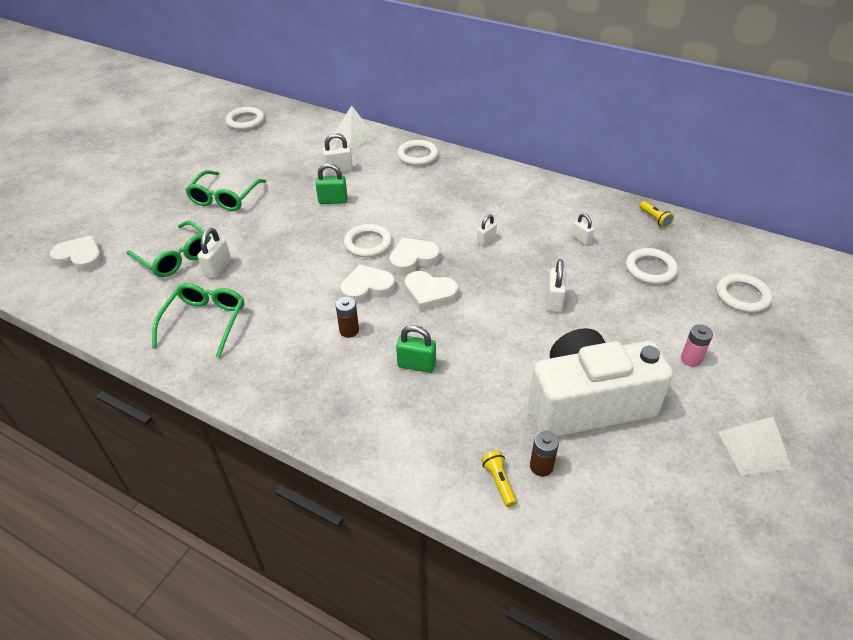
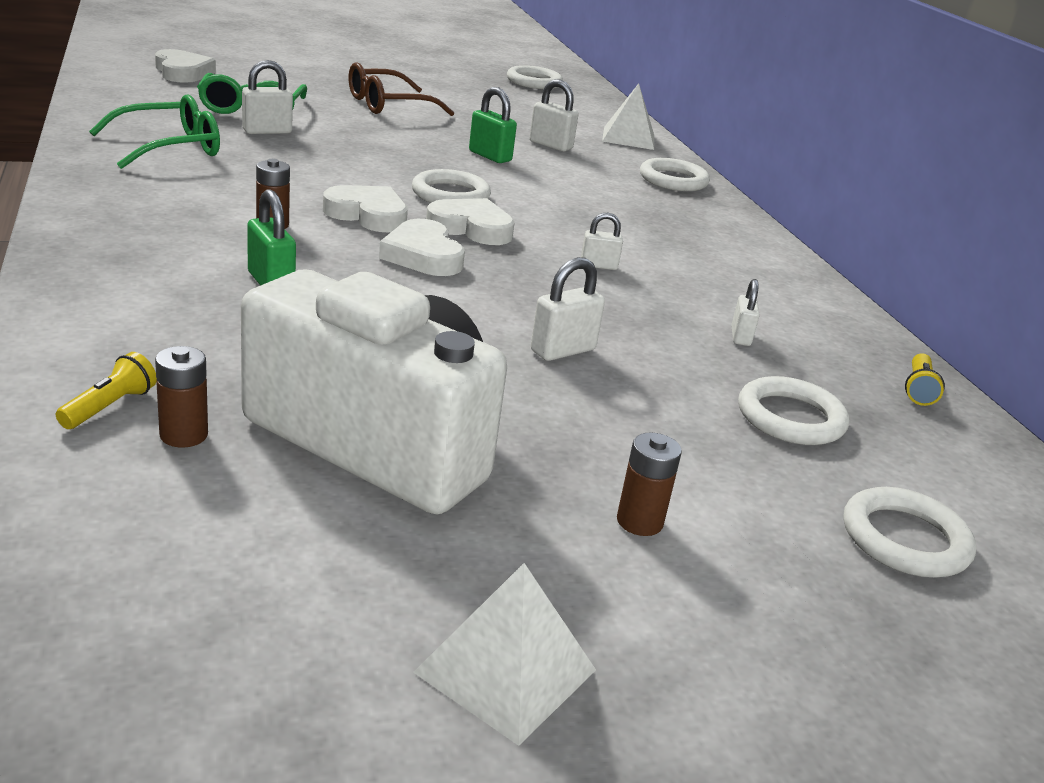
camera: 40 degrees right, 15 degrees down
green glasses [185,170,266,211] -> brown glasses [349,62,454,116]
pink battery [681,324,713,367] -> brown battery [617,433,682,536]

